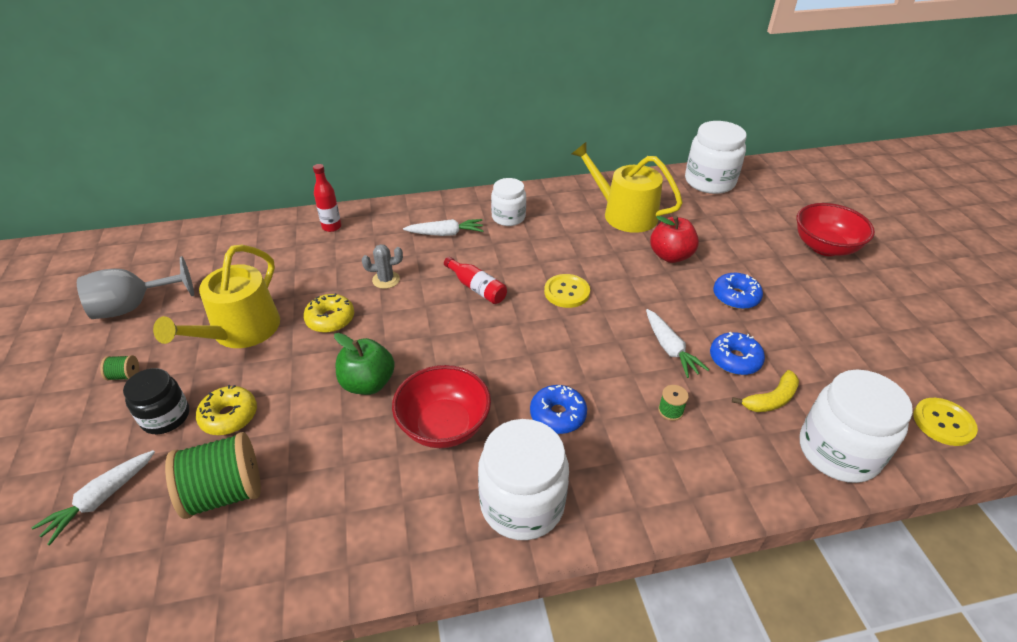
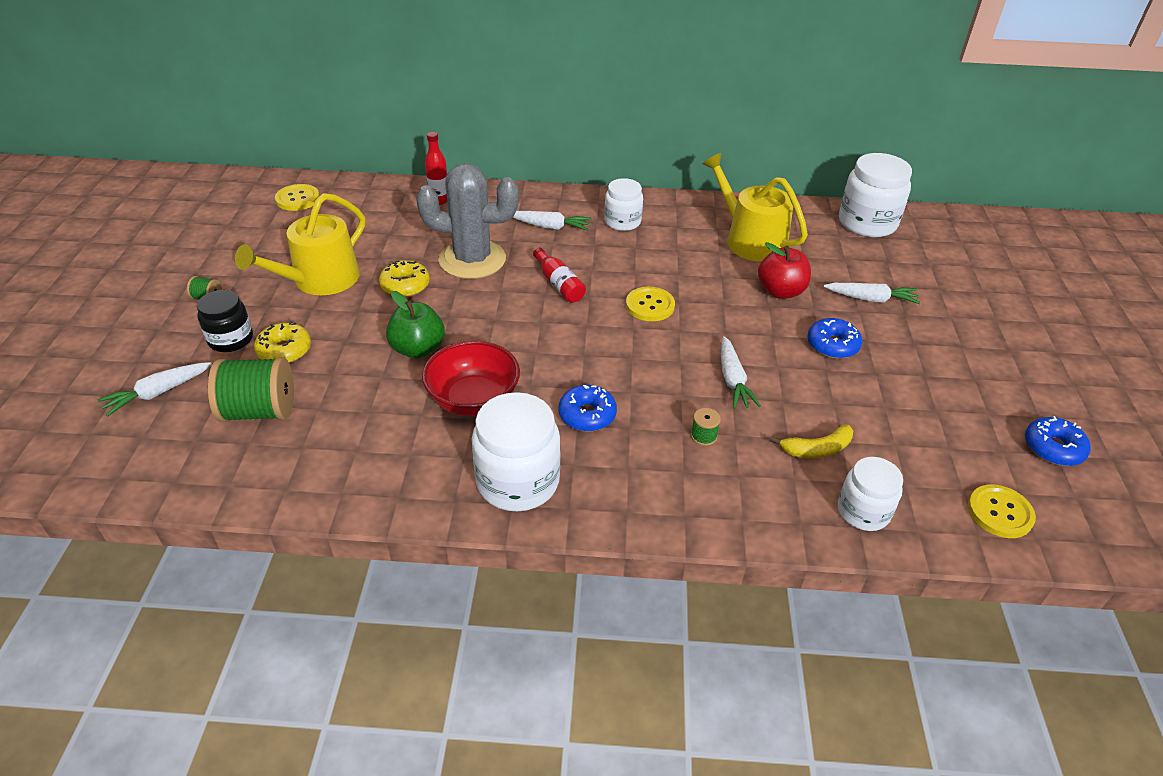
camera: 15 degrees right, 0 degrees up
grey goblet [77,256,194,319] -> none
grey cactus [362,244,403,289] -> grey cactus [416,163,519,279], size x2.36
blue donut [710,332,765,375] -> blue donut moved to [1025,416,1091,466]
red bowl [797,203,875,256] -> none
white jar [800,370,913,483] -> white jar [838,457,903,531], size x0.62
none -> yellow button [275,184,319,211]
none -> white carrot [824,283,921,304]

